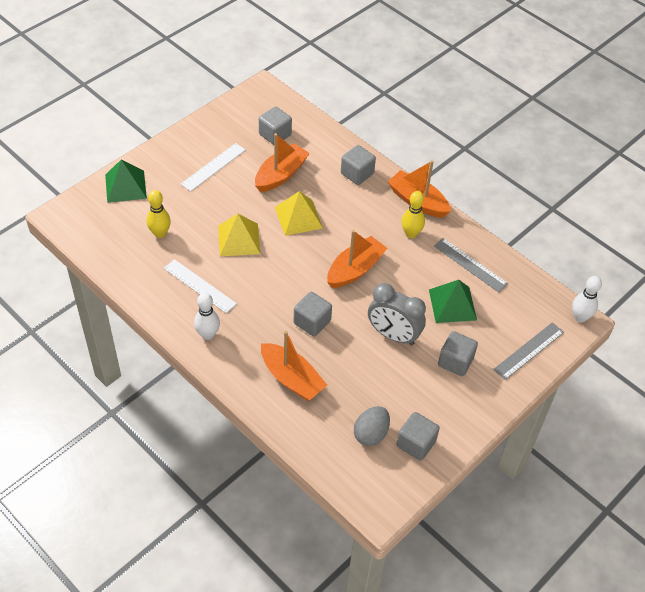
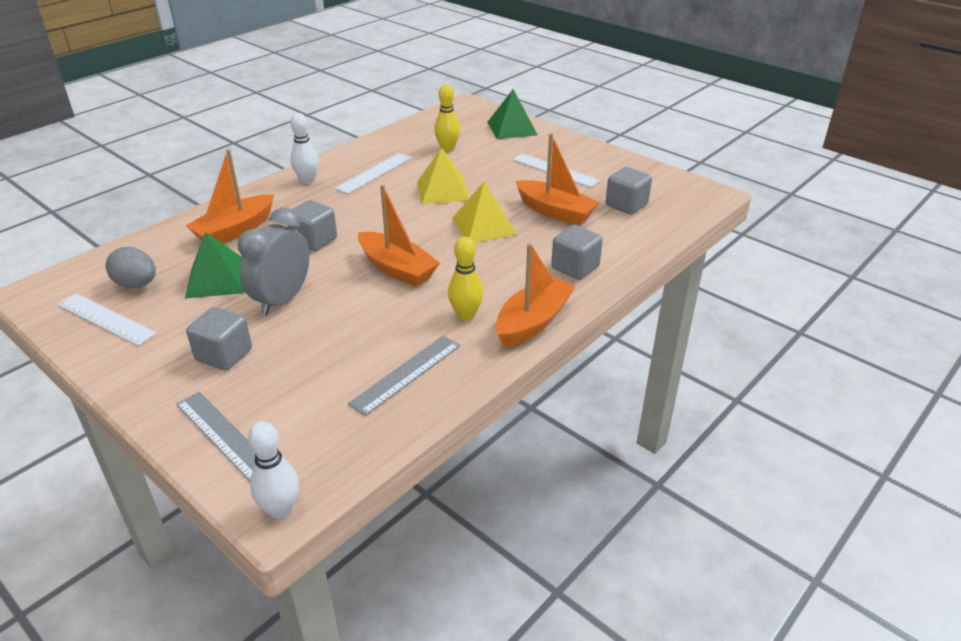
camera: 90 degrees right, 15 degrees down
grey cube [397,412,440,461] -> white ruler [57,293,157,346]
green pyramid [429,280,477,323] -> green pyramid moved to [185,232,244,298]

